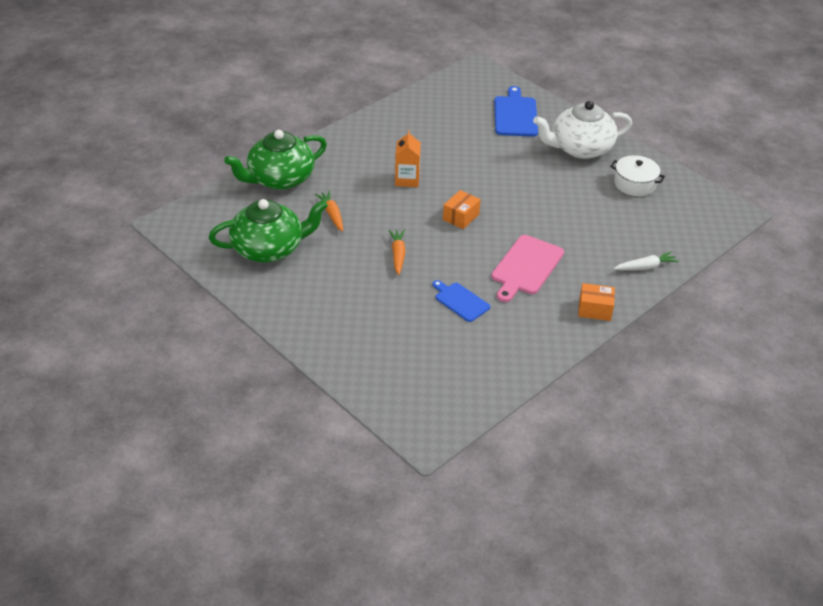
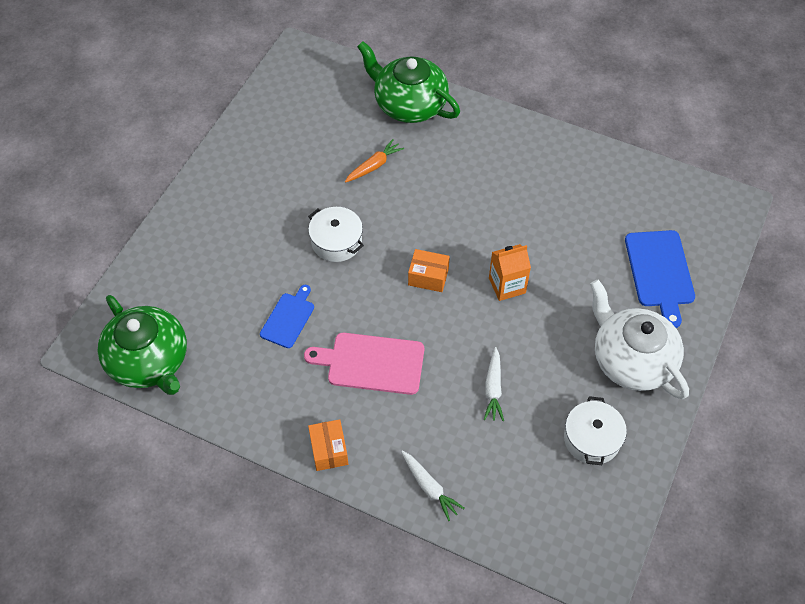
camera: 70 degrees right, 15 degrees up
green teapot [209,199,328,263] -> green teapot moved to [97,295,187,395]
orange carrot [389,230,405,275] -> white pot [308,207,364,262]
orange carton [395,130,421,187] -> orange carton moved to [489,244,531,301]
blue cutting board [494,86,538,137] -> blue cutting board turned 105 degrees clockwise [625,230,695,328]
none -> white carrot [484,347,504,421]

